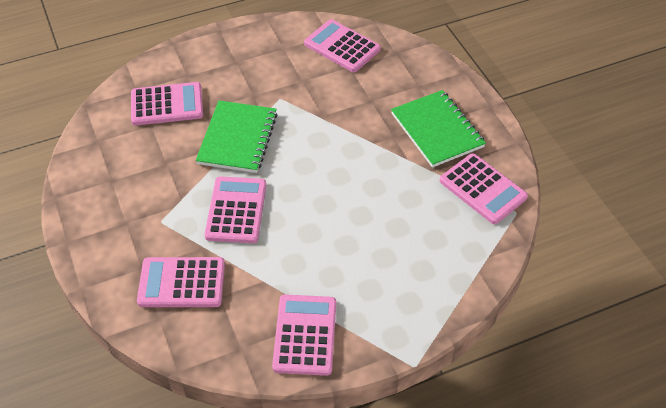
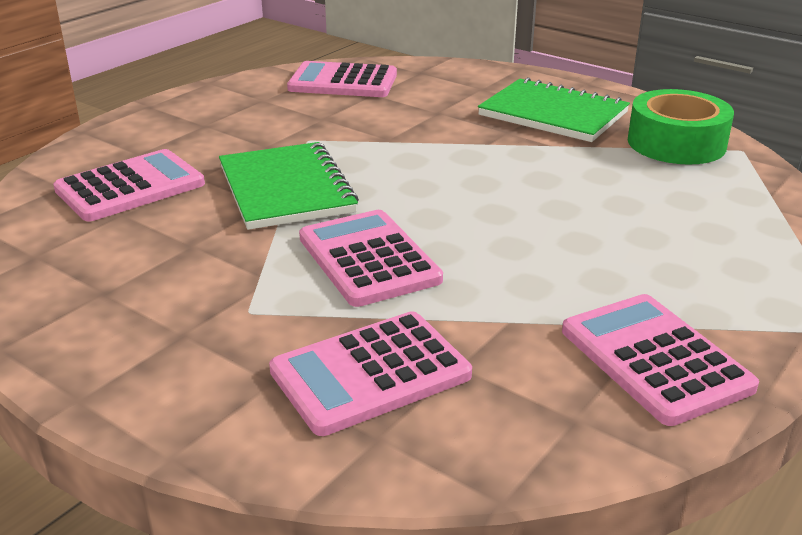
camera: 30 degrees left, 20 degrees down
pink calculator [440,153,528,224] -> green tape [628,89,734,165]

